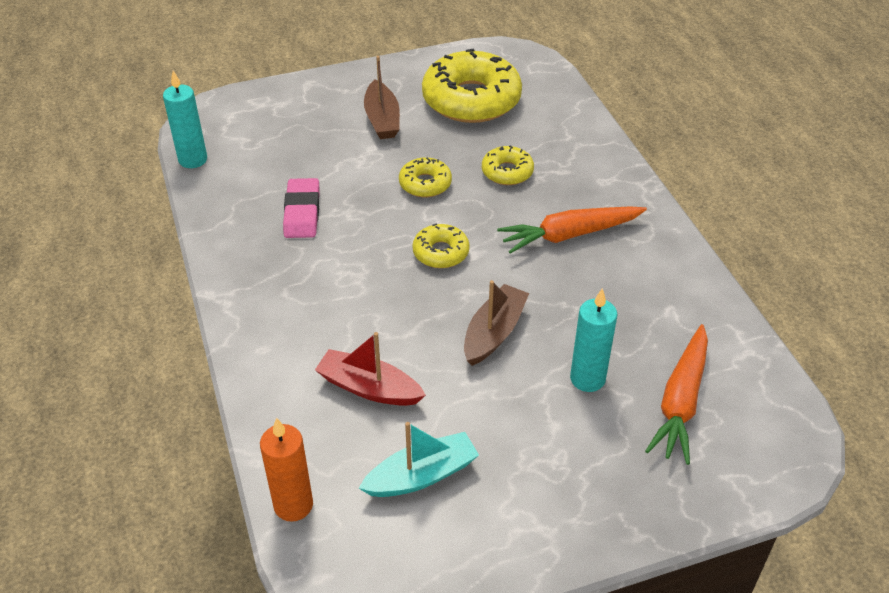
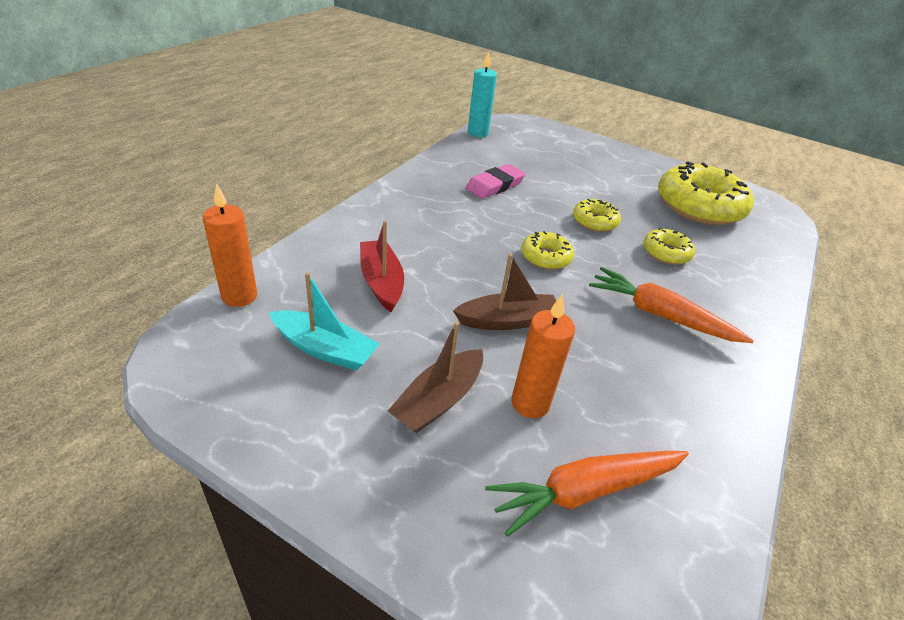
camera: 45 degrees right, 5 degrees down
brown boat [364,56,400,139] -> brown boat moved to [388,322,483,433]
turquoise candle [570,288,618,392] -> orange candle [511,294,575,418]

